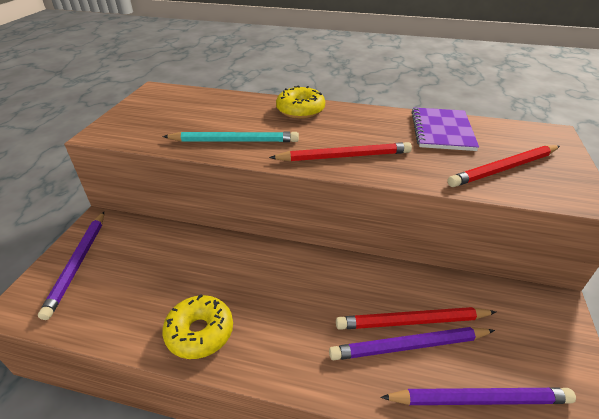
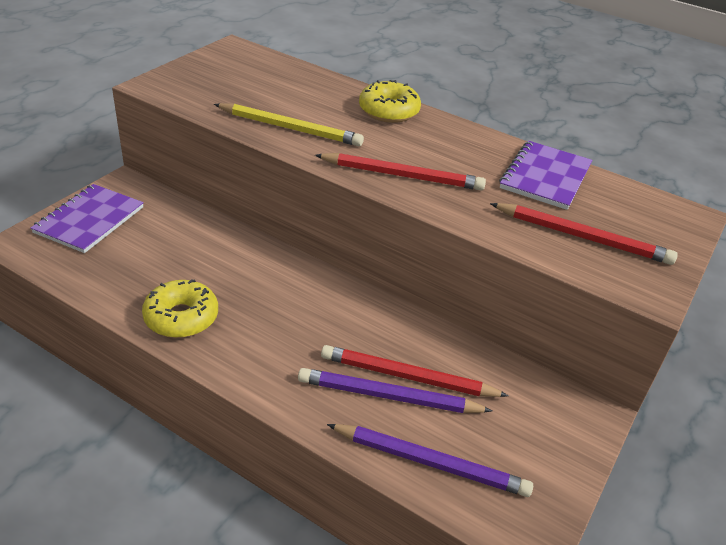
camera: 15 degrees right, 0 degrees up
purple pencil [38,212,104,320] -> purple notebook [31,184,144,253]
turquoise pencil [162,132,299,142] -> yellow pencil [214,103,364,146]
red pencil [447,145,560,187] -> red pencil turned 150 degrees counterclockwise [490,203,678,265]

